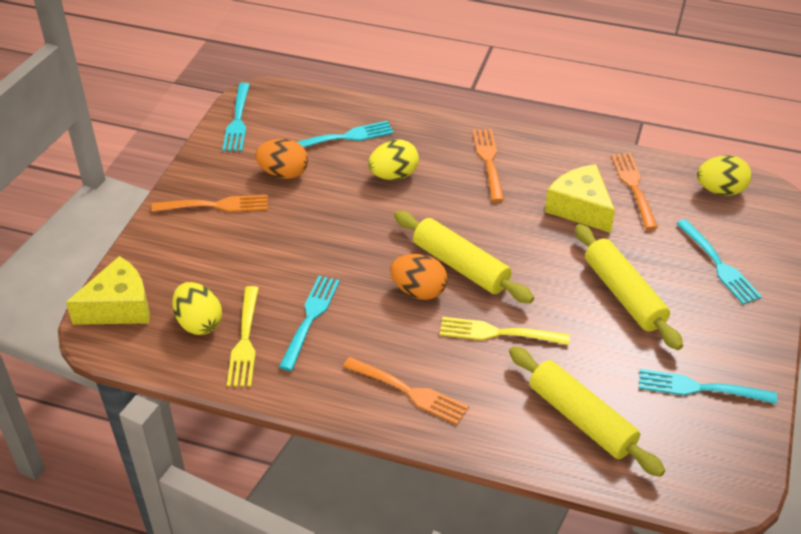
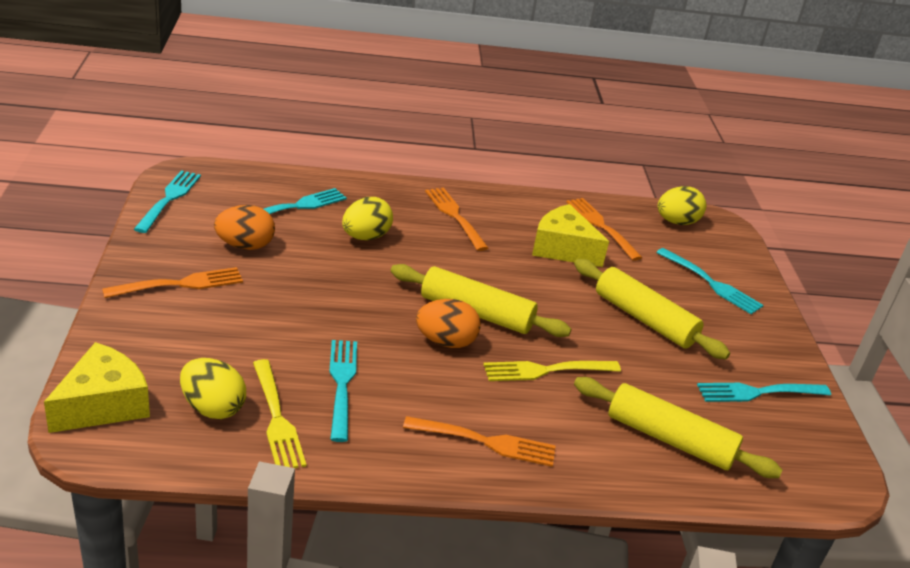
camera: 25 degrees left, 10 degrees down
turquoise fork [222,83,250,151] -> turquoise fork turned 150 degrees counterclockwise [134,170,201,233]

